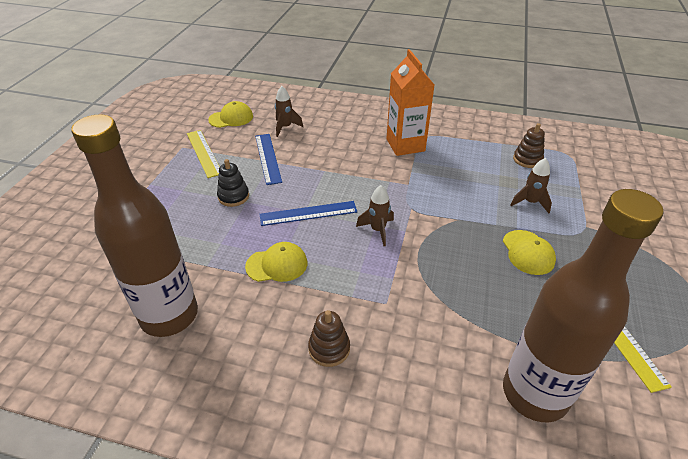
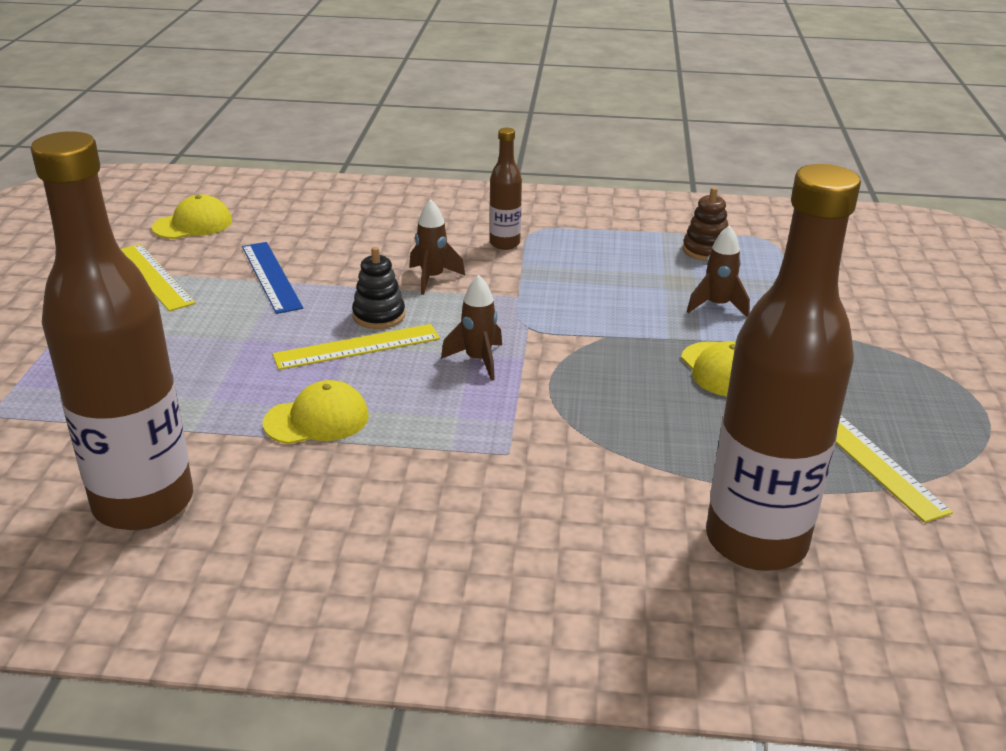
camera: 10 degrees left, 10 degrees down
black stacking toy [217,159,249,207] -> black stacking toy moved to [352,247,405,329]
blue ruler [260,201,357,226] -> yellow ruler [272,324,440,370]
brown rocket [275,86,303,137] -> brown rocket moved to [409,199,465,295]
brown stacking toy [308,310,350,367] -> none
orange carton [386,49,434,156] -> brown bottle [489,127,522,250]

